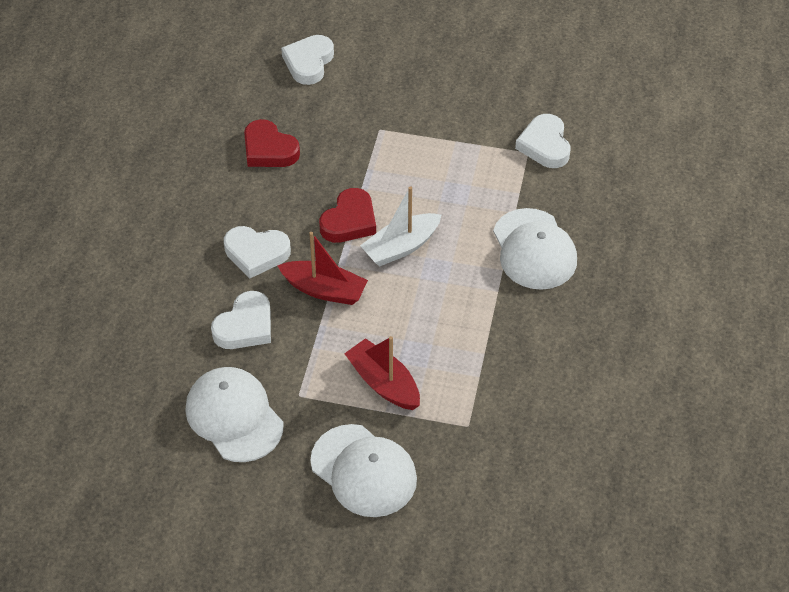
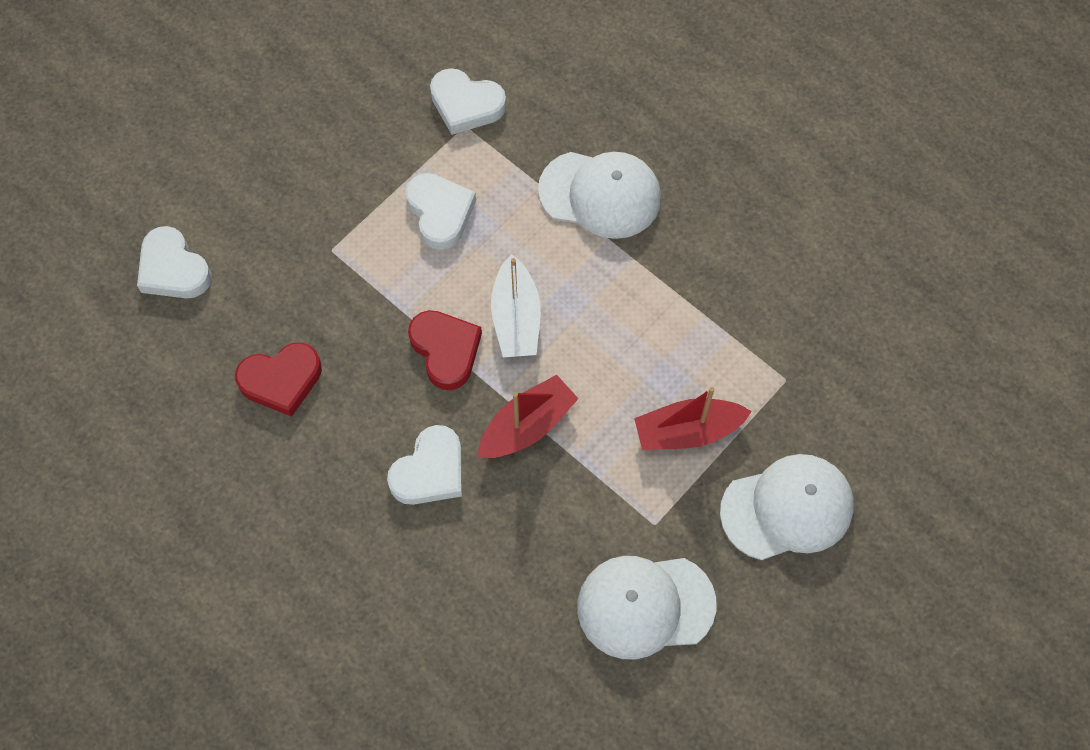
camera: 60 degrees left, 15 degrees up
white heart [211,291,271,349] -> white heart moved to [405,173,476,250]

